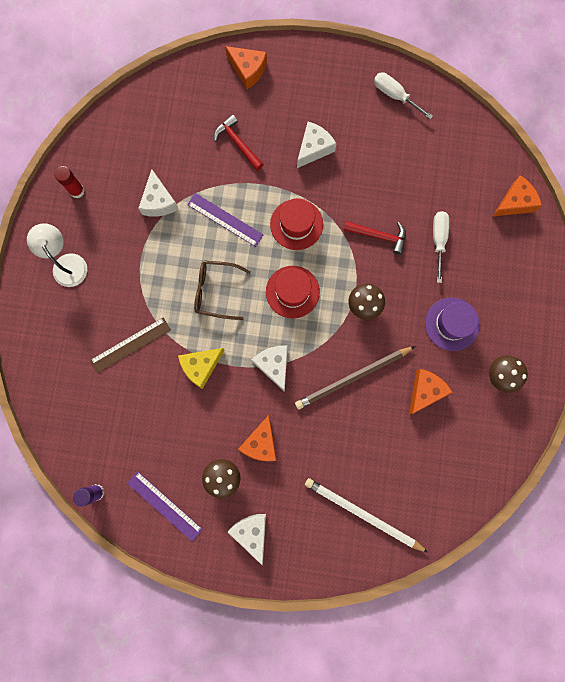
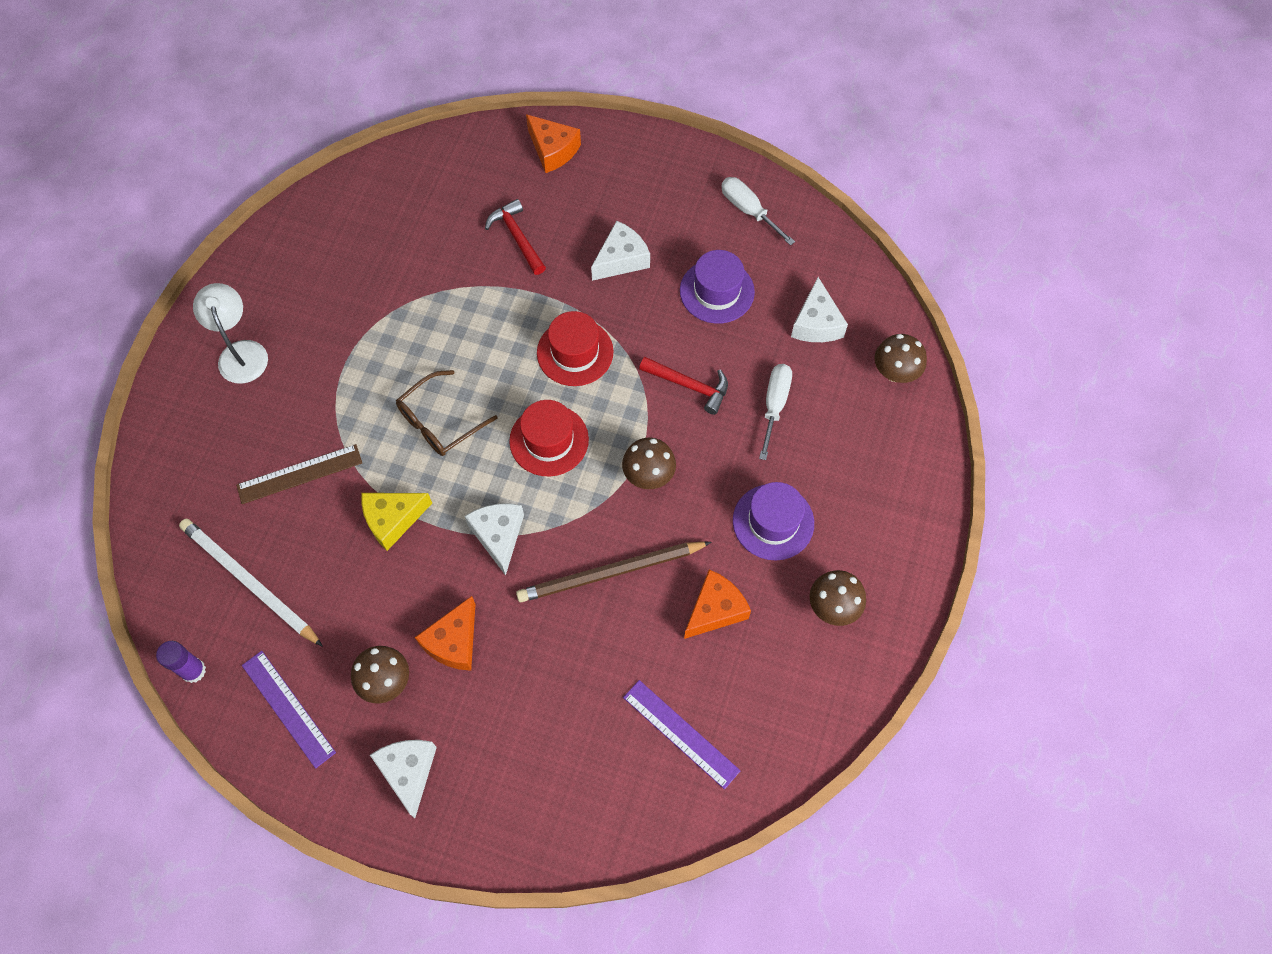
camera: 10 degrees right, 15 degrees down
red glue stick [54,166,85,198] -> none
white cheese [138,169,179,217] -> white cheese moved to [791,277,848,342]
purple ruler [187,193,264,247] -> purple ruler moved to [623,680,741,789]
brown glasses [194,260,251,320] -> brown glasses turned 60 degrees counterclockwise [396,370,498,456]
white pencil [305,478,429,553] -> white pencil moved to [179,519,323,647]
orange cheese [493,175,542,216] -> brown mushroom [875,334,927,383]
none -> purple hat [680,250,755,324]

